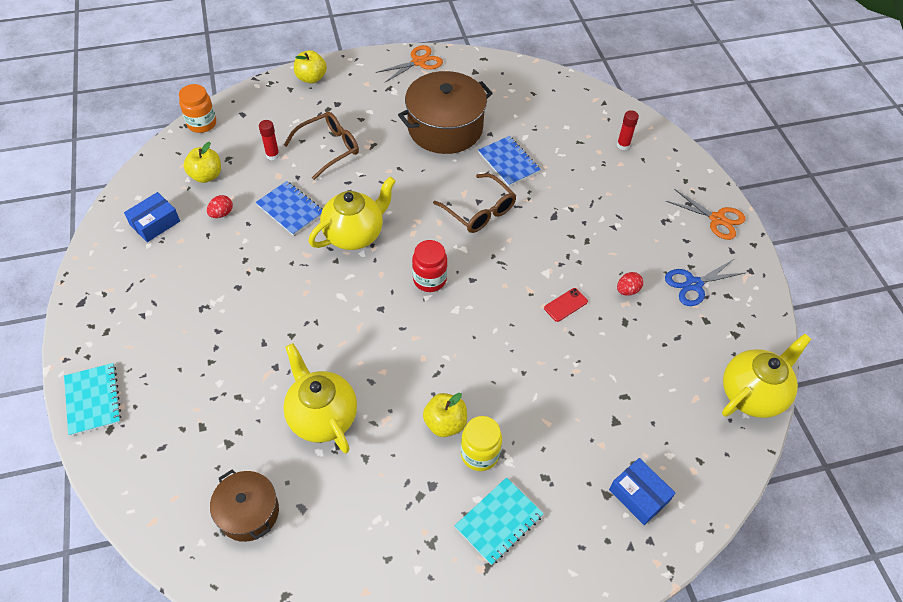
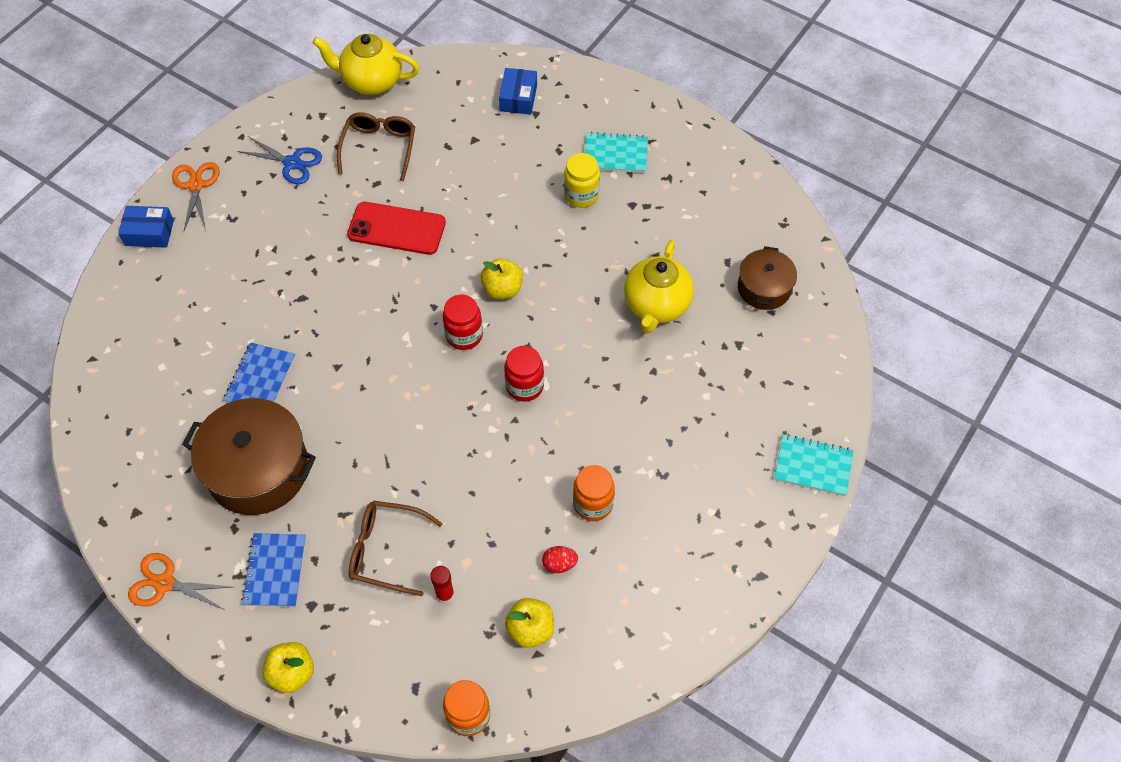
camera: 130 degrees left, 5 degrees up
turquoise notebook [64,363,122,436] -> turquoise notebook turned 75 degrees clockwise [774,434,854,496]
blue box [124,192,180,242] -> blue box moved to [118,206,174,248]
blue notebook [256,181,323,236] -> blue notebook moved to [241,533,306,607]
yellow teapot [309,177,396,250] -> none
yellow apple [423,393,467,437] -> yellow apple moved to [480,258,523,299]
brown glasses [433,173,516,233] -> brown glasses moved to [337,112,415,182]
red phone [544,288,588,322] -> red phone [347,202,446,255], size x2.10
red glue stick [617,110,639,150] -> none
red egg [617,272,643,296] -> none
none -> red jar [504,346,544,402]
none -> orange jar [573,465,615,521]

